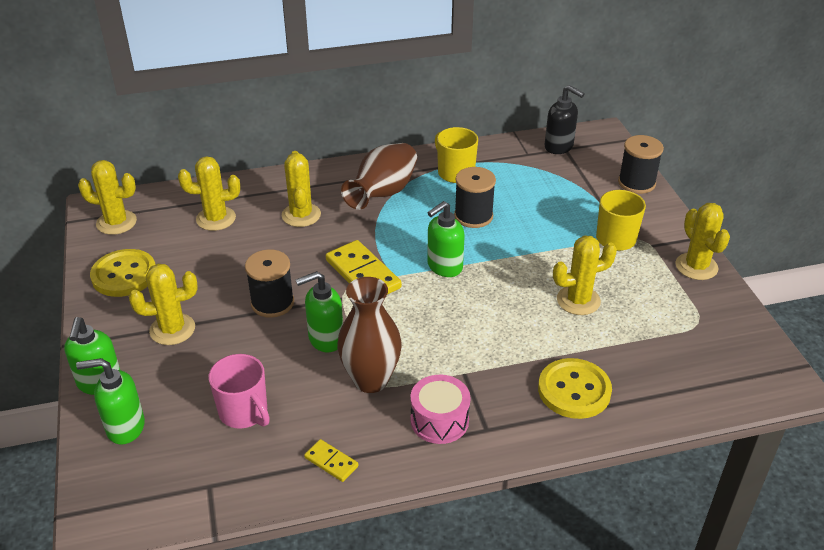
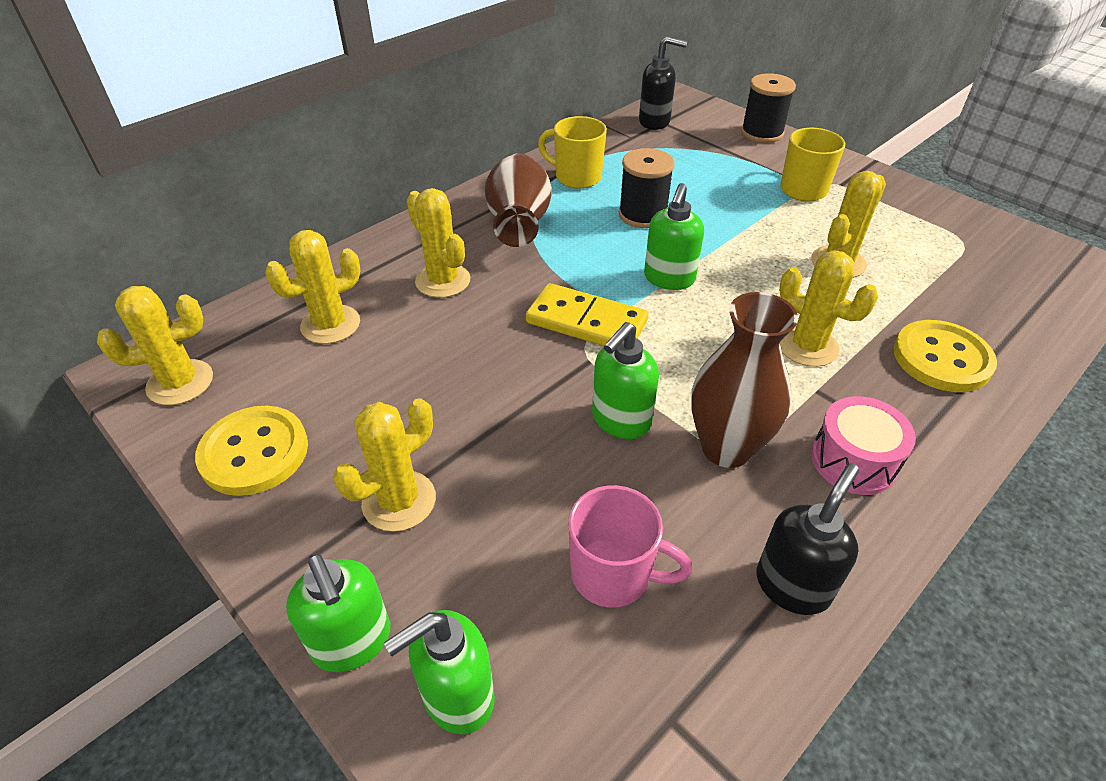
camera: 30 degrees left, 5 degrees up
black spool [245,249,294,318] -> none
yellow domino [304,439,359,482] -> black soap dispenser [756,463,859,615]
yellow cactus [676,203,730,280] -> yellow cactus moved to [779,250,878,367]

